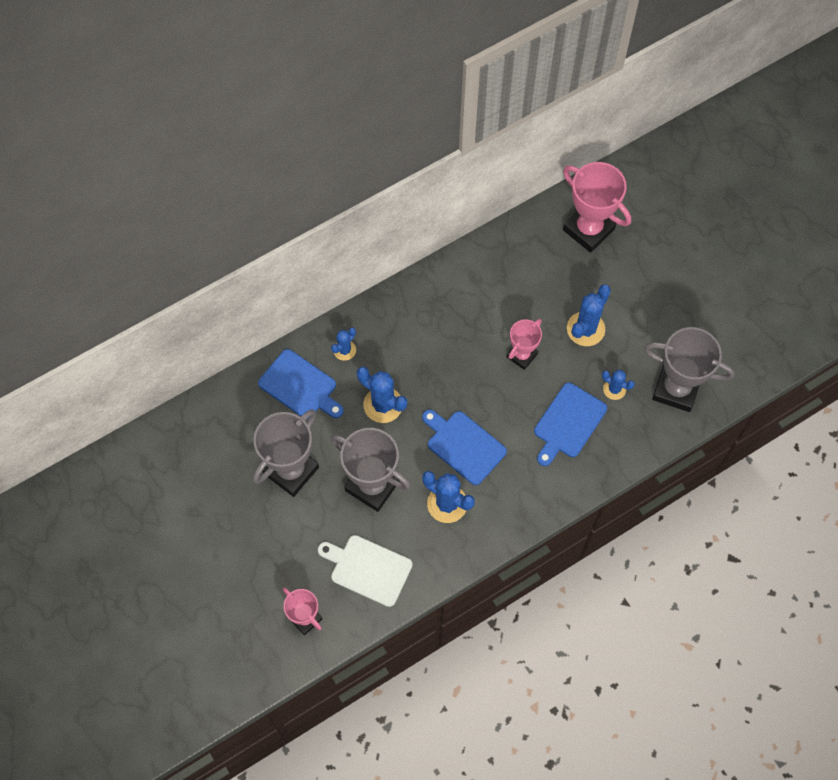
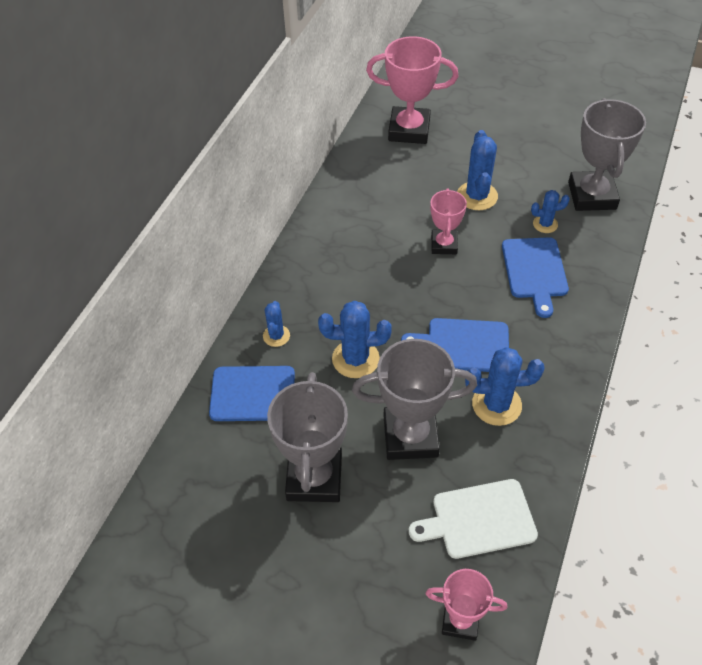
camera: 35 degrees left, 15 degrees down
grey trophy [644,327,735,412] -> grey trophy turned 75 degrees counterclockwise [568,98,646,211]

